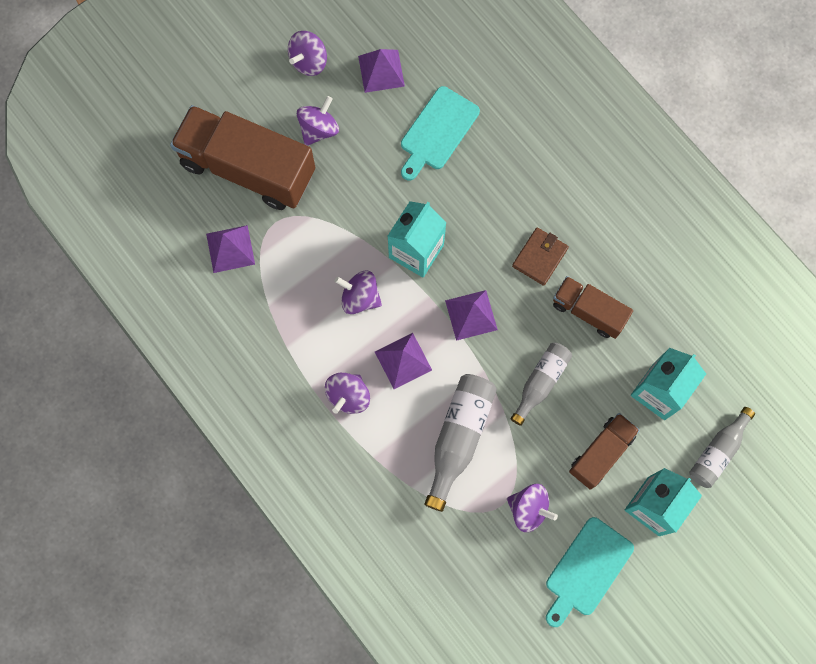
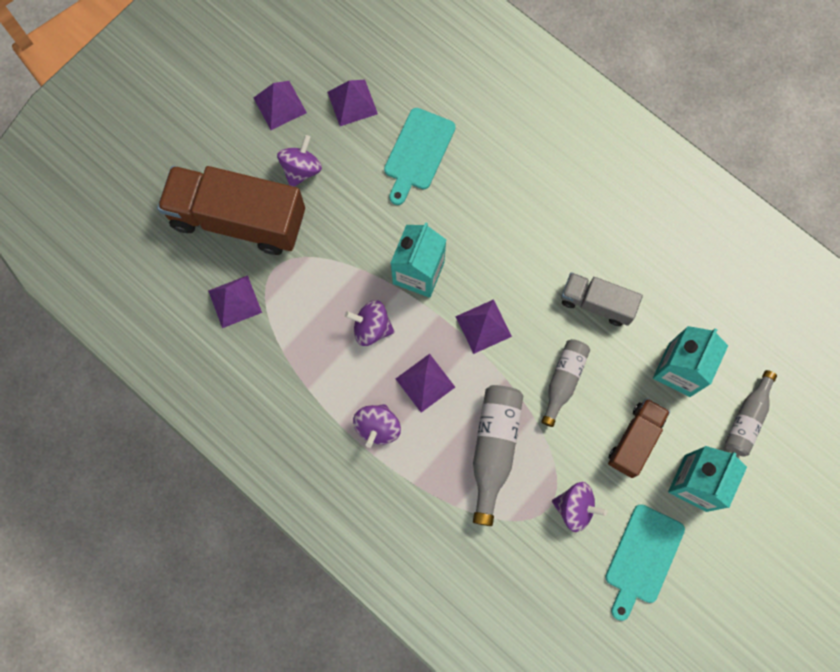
camera: 10 degrees left, 0 degrees up
purple spinning top [288,31,327,76] -> purple pyramid [254,81,307,130]
brown wallet [512,227,569,286] -> none
brown truck [553,276,633,339] -> grey truck [561,272,643,326]

